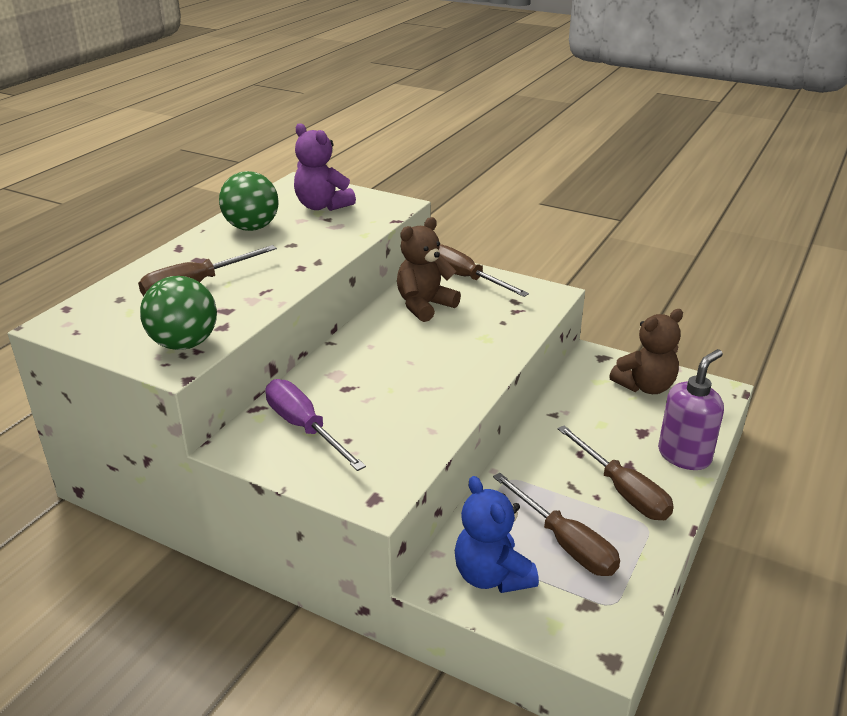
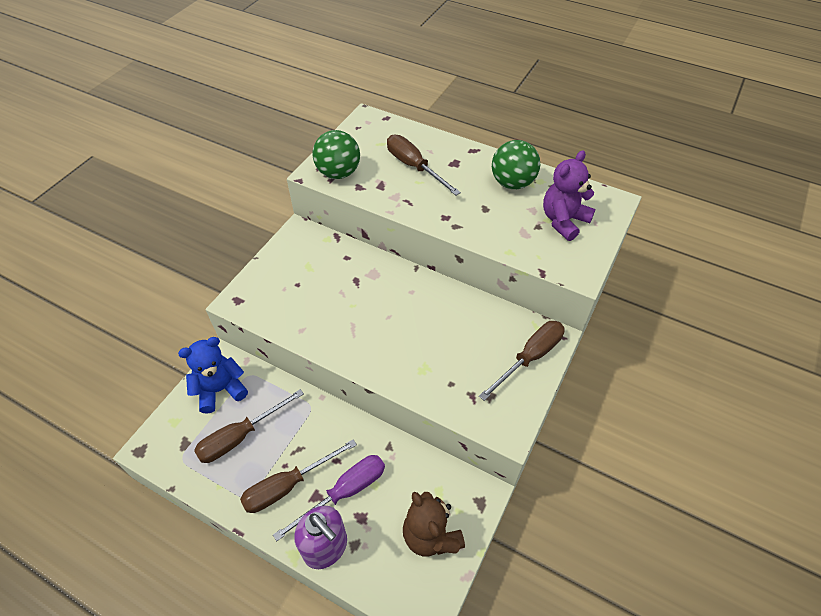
camera: 90 degrees right, 20 degrees up
purple screwdriver [265,379,366,471] -> purple screwdriver moved to [273,455,385,541]
brown teddy bear [397,217,461,322] -> none

